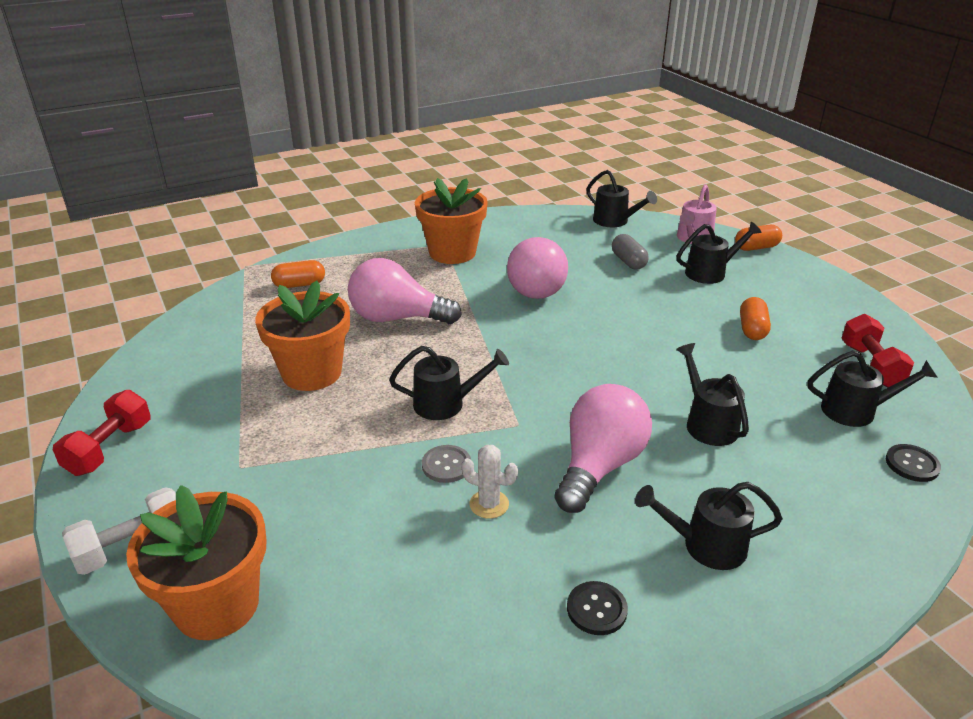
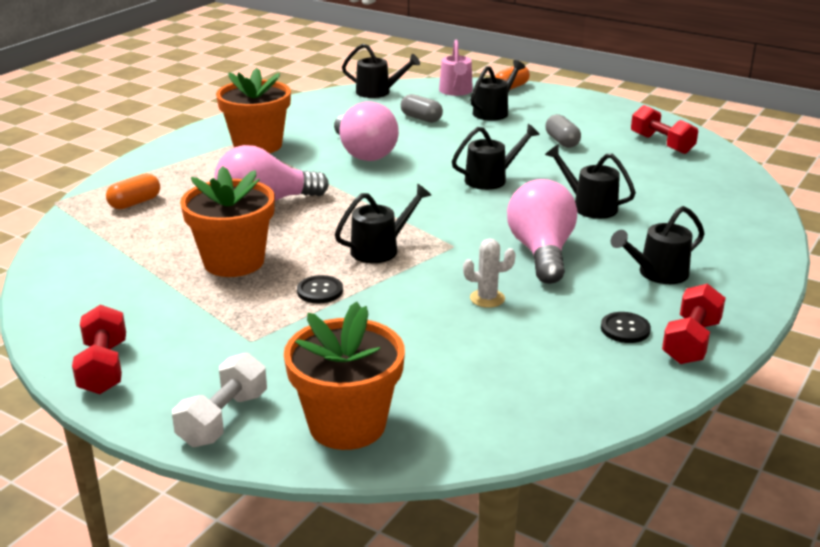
camera: 30 degrees left, 5 degrees down
grey button [422,445,471,483] -> none
orange capsule [740,297,771,340] -> grey capsule [545,114,581,148]
black watering can [808,351,938,427] -> black watering can moved to [452,124,540,190]
black button [886,444,941,482] -> black button moved to [297,275,343,303]
none -> red dumbbell [662,283,726,364]

